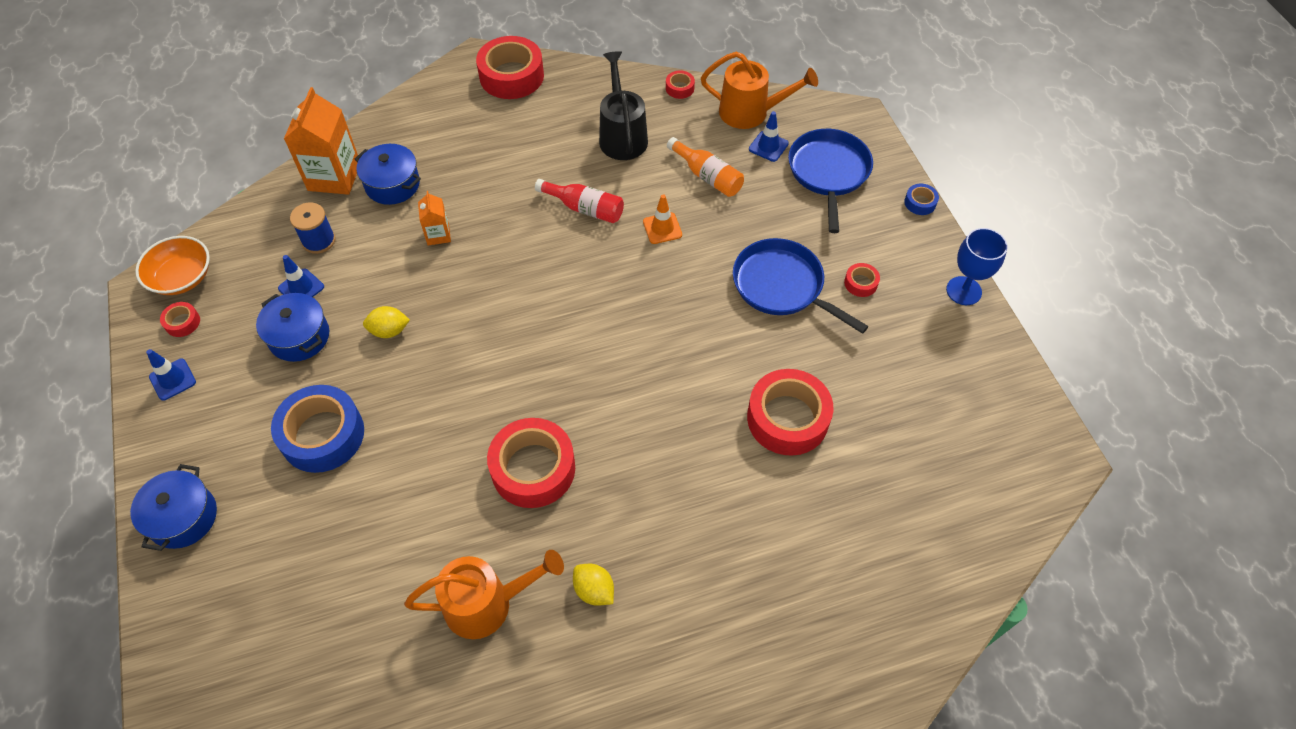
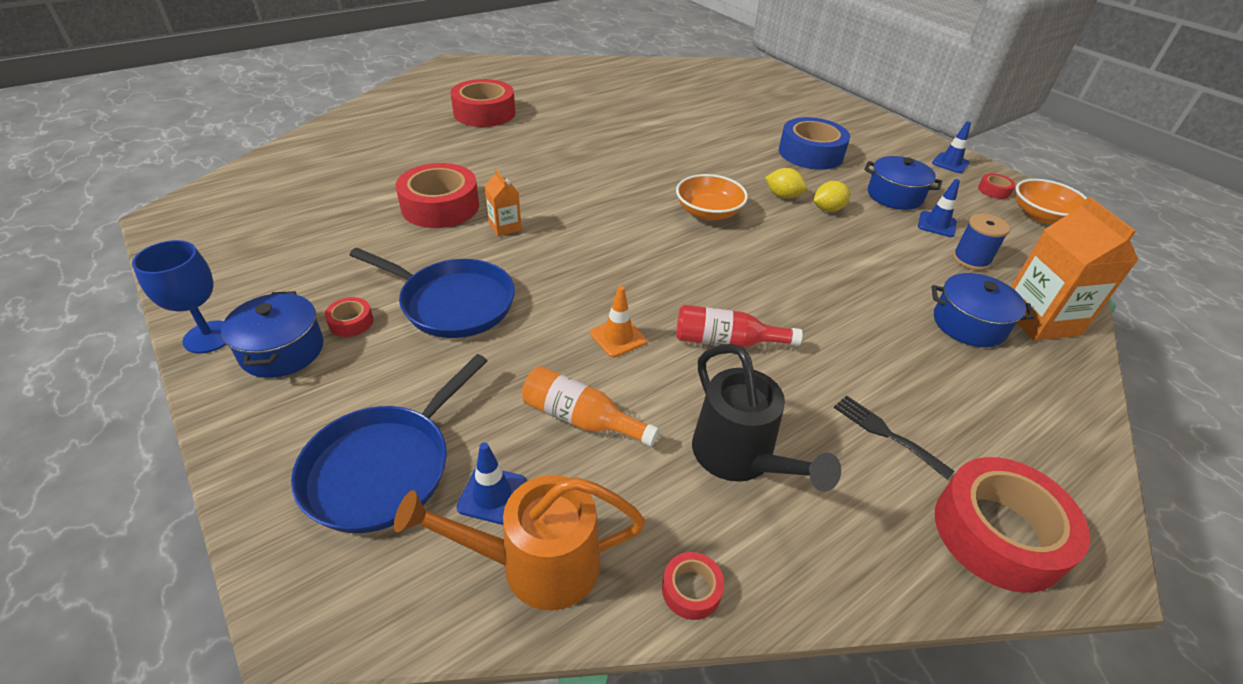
camera: 160 degrees right, 15 degrees down
blue pot [130,464,217,551] -> blue pot moved to [221,291,323,378]
orange watering can [404,550,564,639] -> none
orange carton [418,191,451,245] -> orange carton moved to [484,169,522,236]
red tape [487,418,575,508] -> red tape moved to [450,79,515,127]
yellow lemon [573,564,614,606] -> yellow lemon moved to [765,168,807,199]
blue pan [788,129,873,233] -> blue pan turned 45 degrees clockwise [291,354,487,533]
blue tape [904,184,939,215] -> none
none -> orange bowl [676,174,748,220]
none -> black fork [834,395,955,480]

